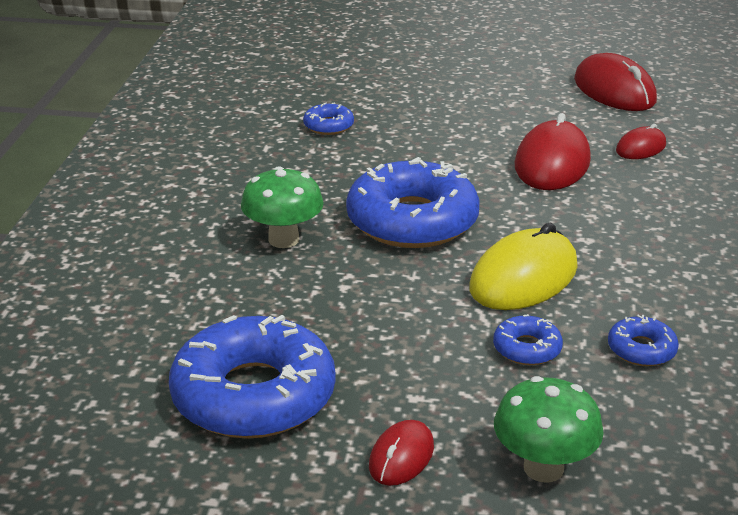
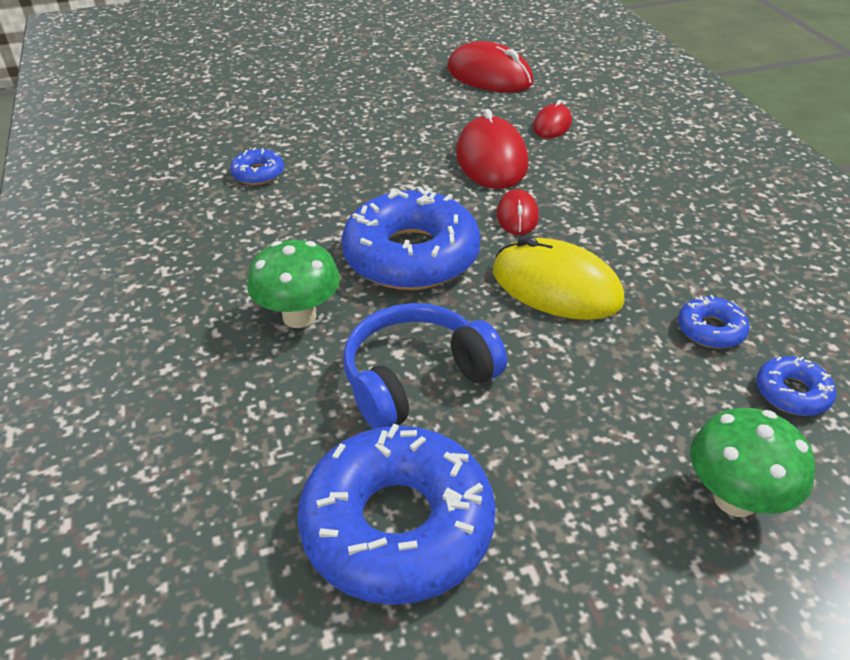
camera: 25 degrees left, 10 degrees up
red mouse [369,420,434,486] -> red mouse moved to [497,189,539,235]
yellow mouse [469,223,578,310] -> yellow mouse turned 75 degrees counterclockwise [493,235,625,320]
blue donut [493,314,563,365] -> blue donut moved to [756,356,836,416]
none -> blue headphones [343,303,507,429]

